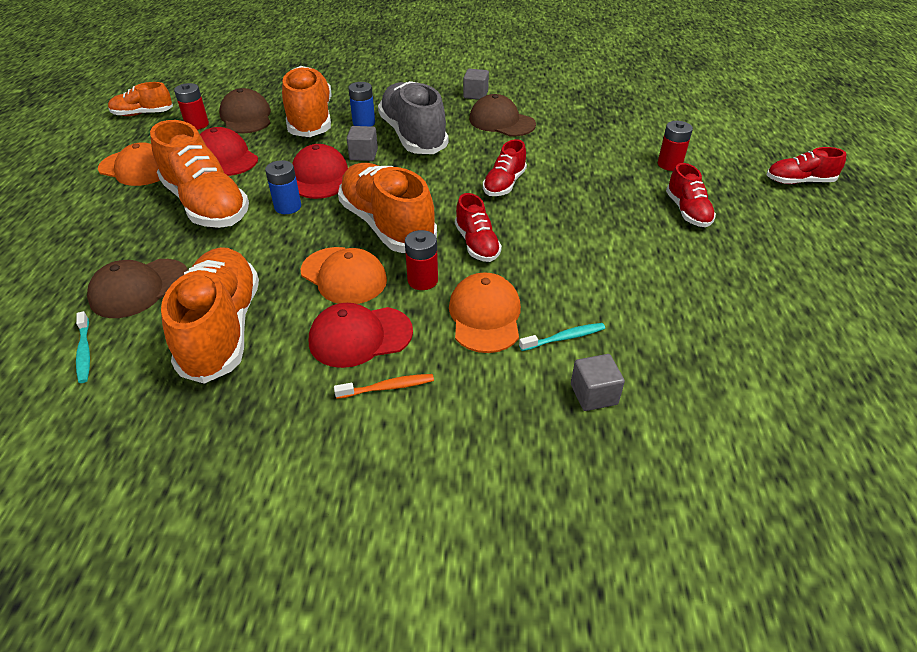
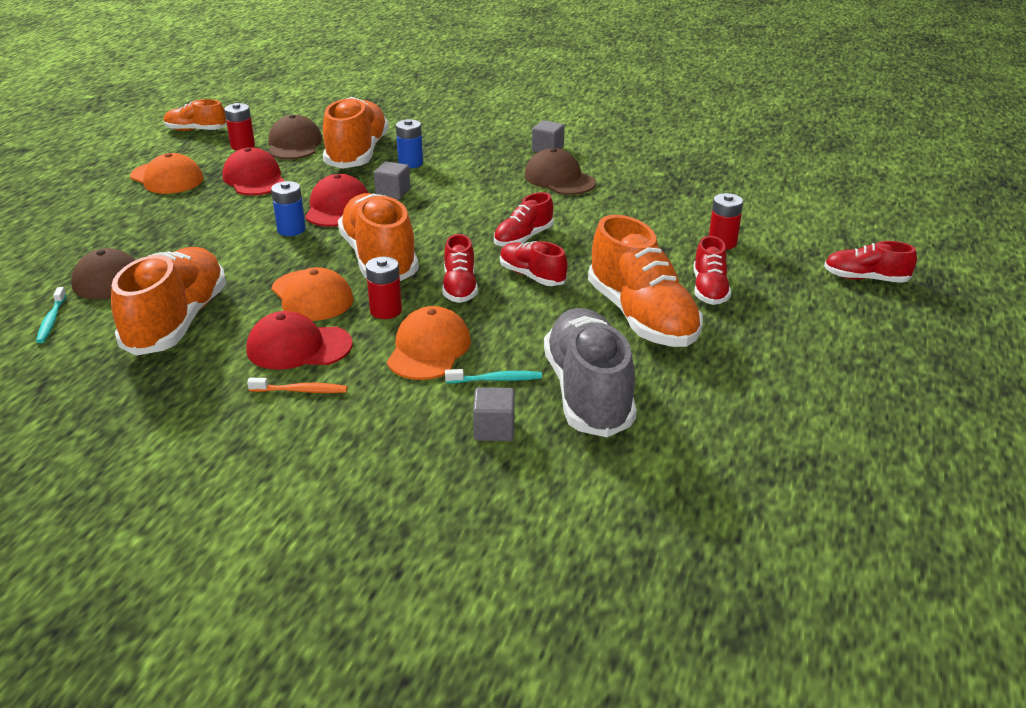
camera: 15 degrees right, 10 degrees down
orange shoe [150,120,249,228] -> orange shoe moved to [588,215,703,347]
grey shoe [378,81,449,154] -> grey shoe moved to [544,308,637,437]
none -> red shoe [500,241,567,286]

